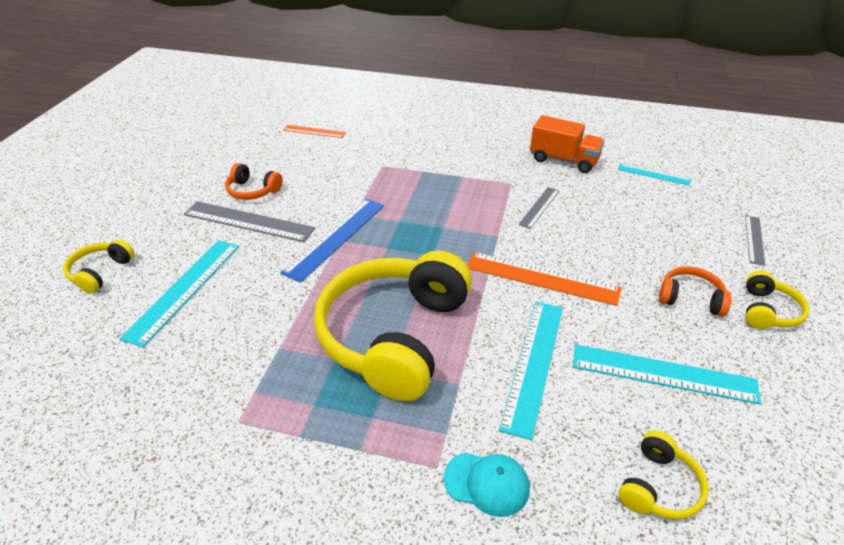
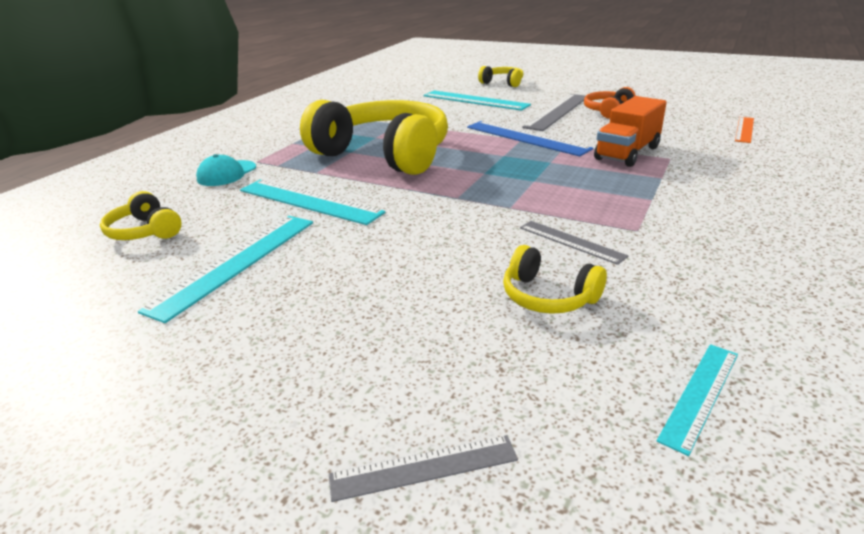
camera: 105 degrees right, 10 degrees down
orange ruler [467,252,621,306] -> none
orange truck [530,115,605,173] -> orange truck moved to [594,96,667,167]
orange headphones [659,266,732,317] -> none
grey ruler [745,215,765,266] -> grey ruler turned 45 degrees counterclockwise [329,435,518,502]
yellow headphones [746,271,810,329] -> yellow headphones moved to [503,245,607,314]

